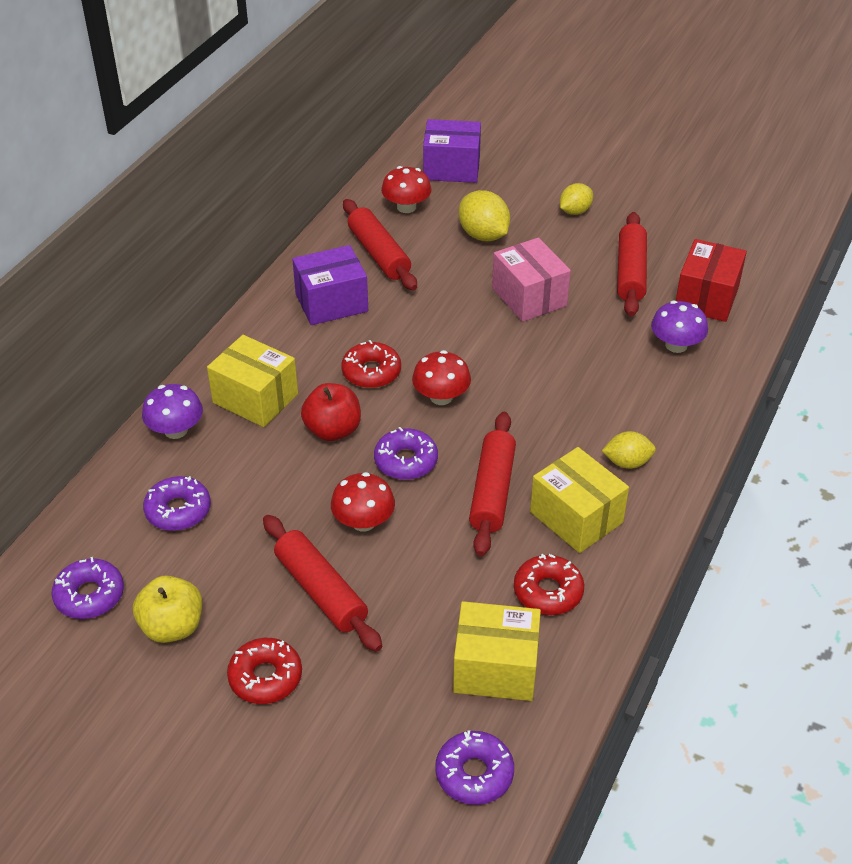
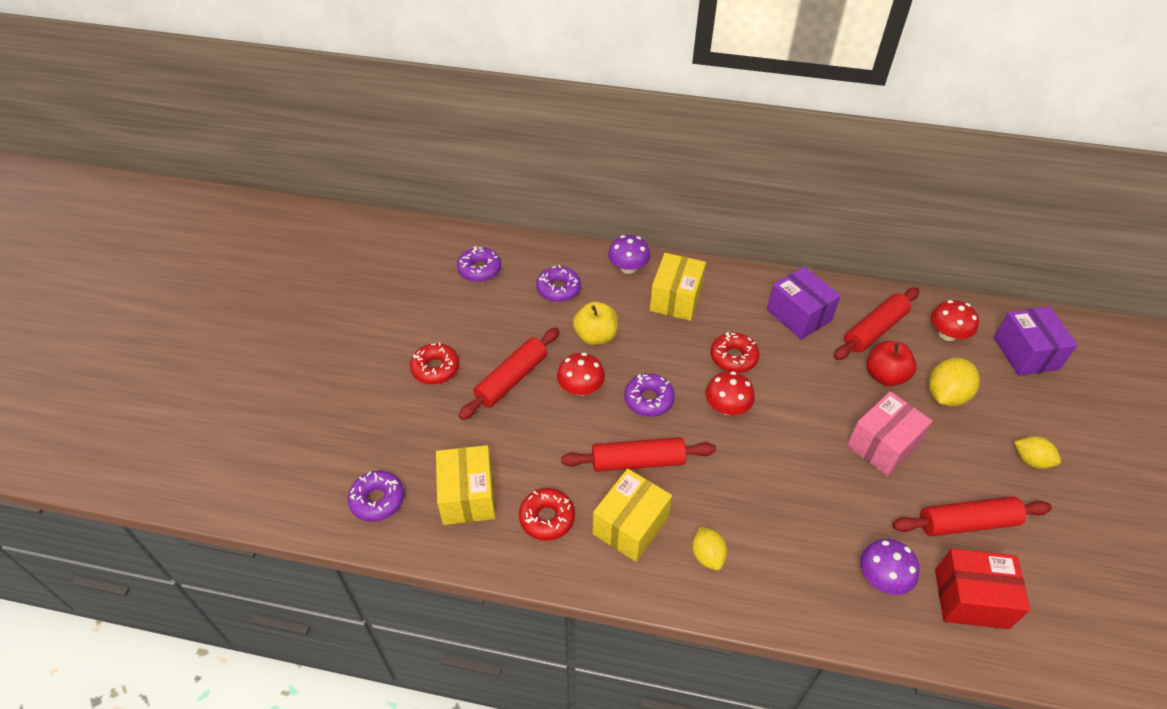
camera: 75 degrees right, 5 degrees up
yellow apple [133,576,202,643] -> yellow apple moved to [573,301,618,345]
red apple [301,383,361,441] -> red apple moved to [867,341,917,386]

